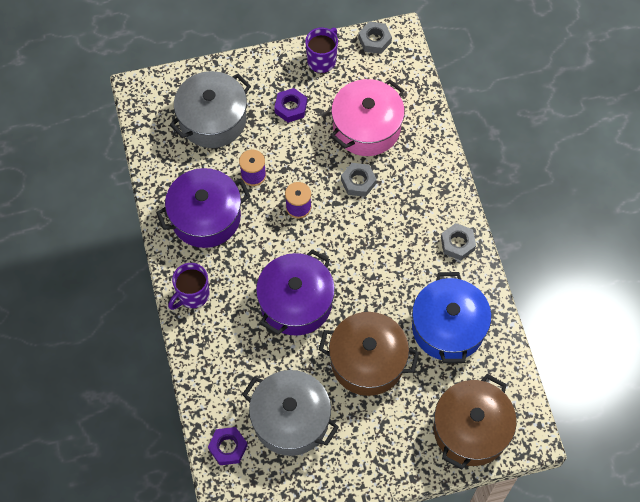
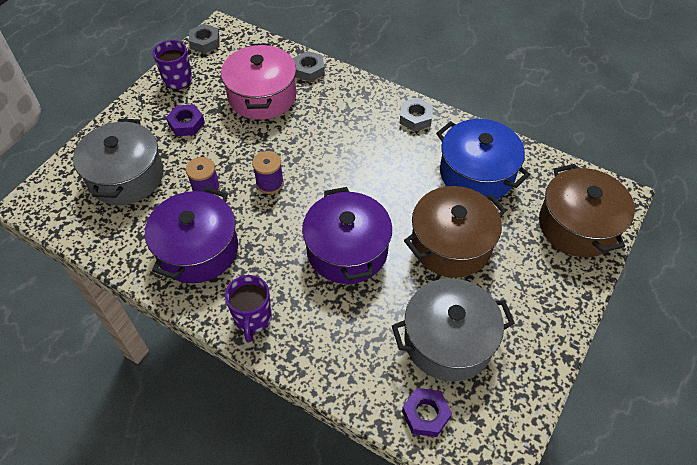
camera: 45 degrees left, 10 degrees down
grey nut [341,163,377,197] -> grey nut moved to [293,51,325,82]

